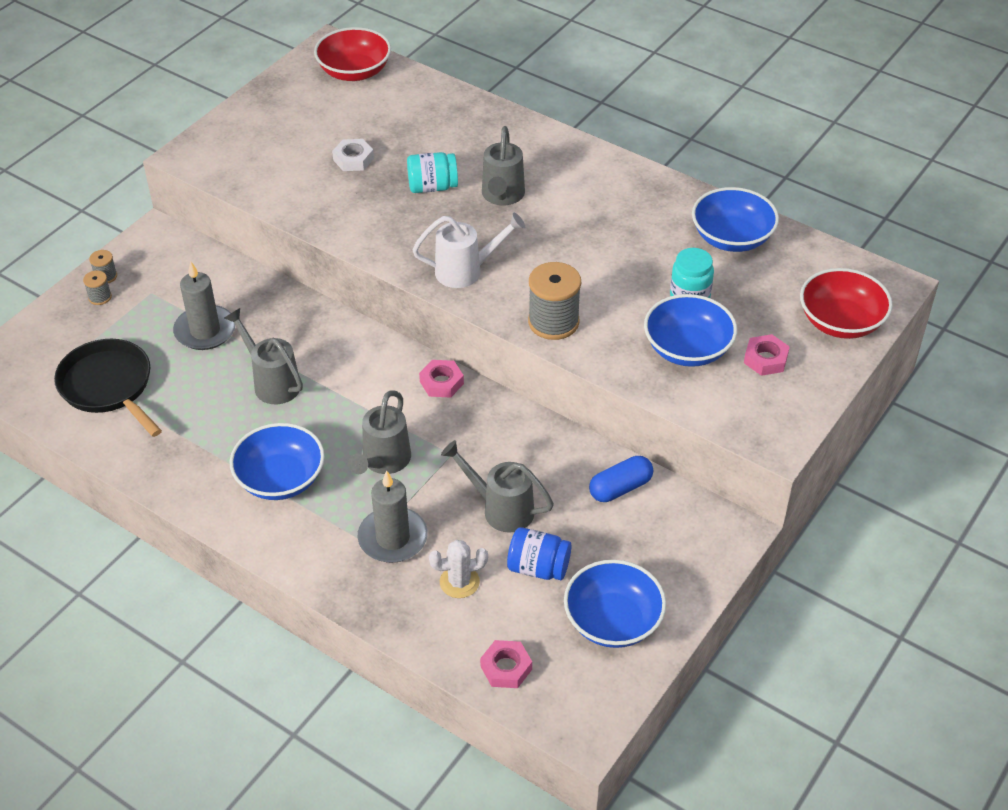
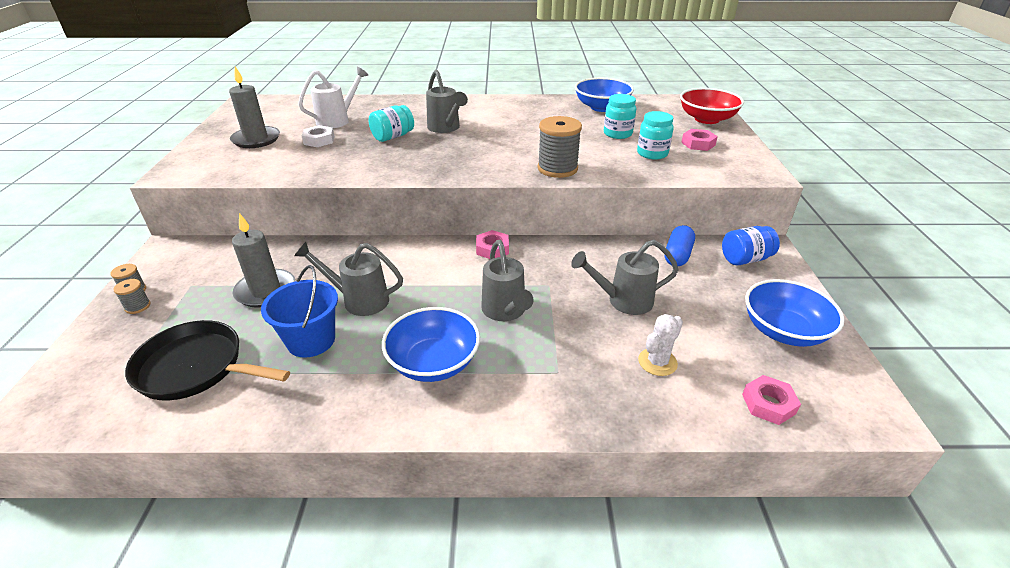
camera: 35 degrees left, 10 degrees down
red bowl [314,27,391,81] -> none
grey candle [358,470,428,563] -> grey candle moved to [229,67,280,148]
white watering can [412,212,525,288] -> white watering can moved to [298,67,368,128]
blue jar [507,527,571,580] -> blue jar moved to [722,226,780,265]
blue bowl [644,294,737,367] -> turquoise jar [637,111,674,159]
none -> blue bucket [261,265,338,358]

